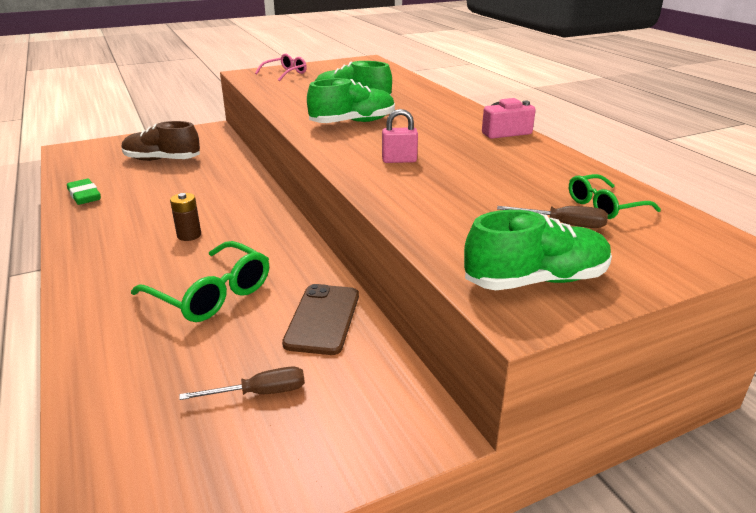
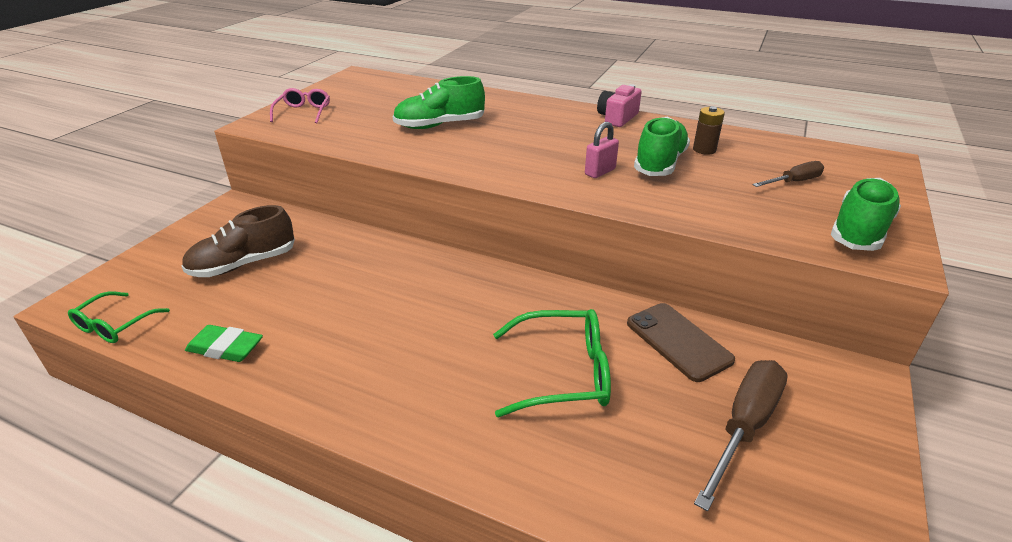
camera: 40 degrees left, 5 degrees up
brown battery [170,193,201,241] -> brown battery moved to [693,106,725,155]
brown screwdriver [179,367,305,400] -> brown screwdriver [694,360,788,511], size x1.72
green shoe [307,78,395,123] -> green shoe moved to [634,117,690,176]
green glasses [569,174,661,219] -> green glasses moved to [68,291,170,343]

